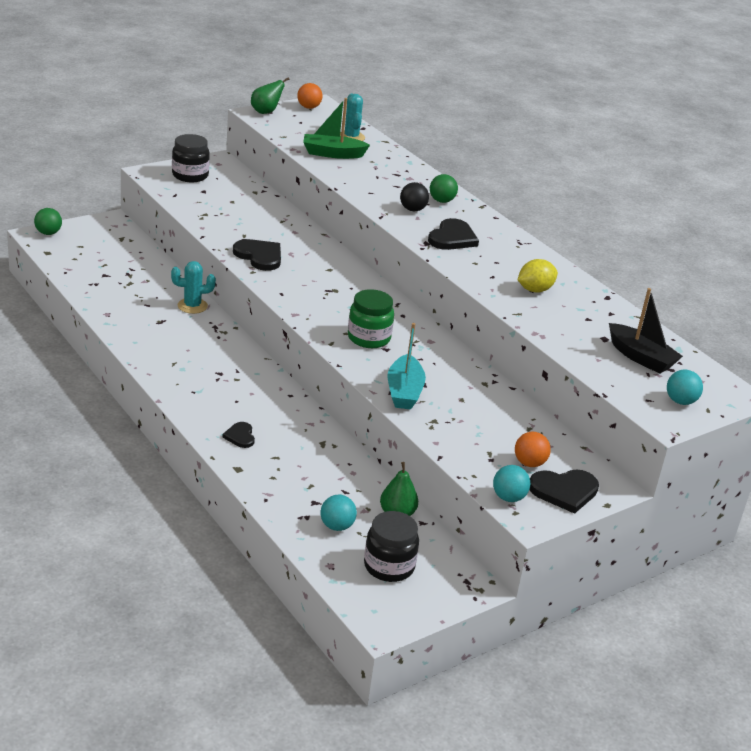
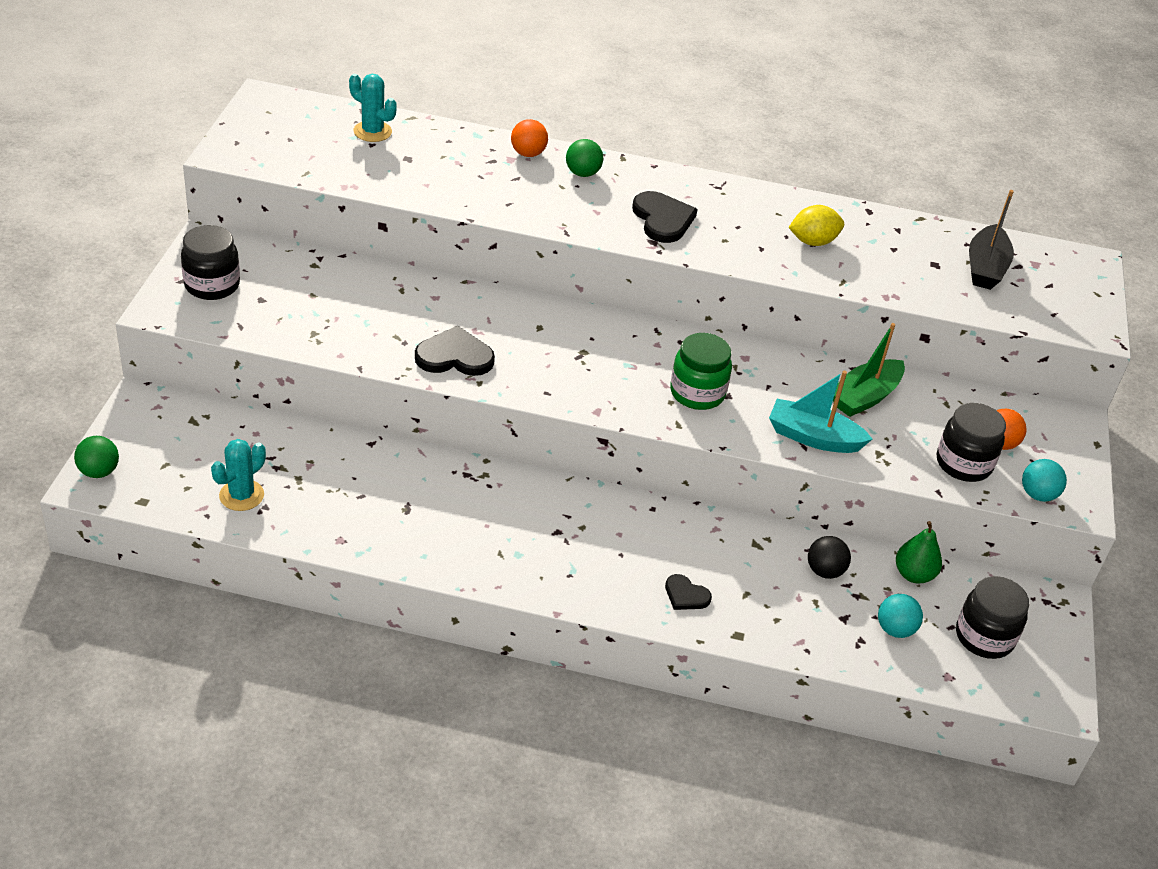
camera: 45 degrees left, 10 degrees up
turquoise cactus [171,261,216,314] -> turquoise cactus moved to [211,439,266,511]
green pear [251,77,290,114] -> none
orange ball [297,83,323,109] -> orange ball moved to [511,119,548,157]
green boat [303,98,370,159] -> green boat moved to [833,323,905,417]
turquoise boat [388,323,426,410] -> turquoise boat turned 150 degrees clockwise [769,371,872,453]
black ball [400,182,429,211] -> black ball moved to [808,536,851,579]
yellow lemon [518,259,558,293] -> yellow lemon turned 60 degrees clockwise [789,205,844,246]
black heart [530,469,599,514] -> none
black boat [609,288,683,374] -> black boat turned 105 degrees clockwise [969,190,1014,290]
turquoise ball [667,370,703,405] -> none
none -> black jar [937,403,1006,482]

